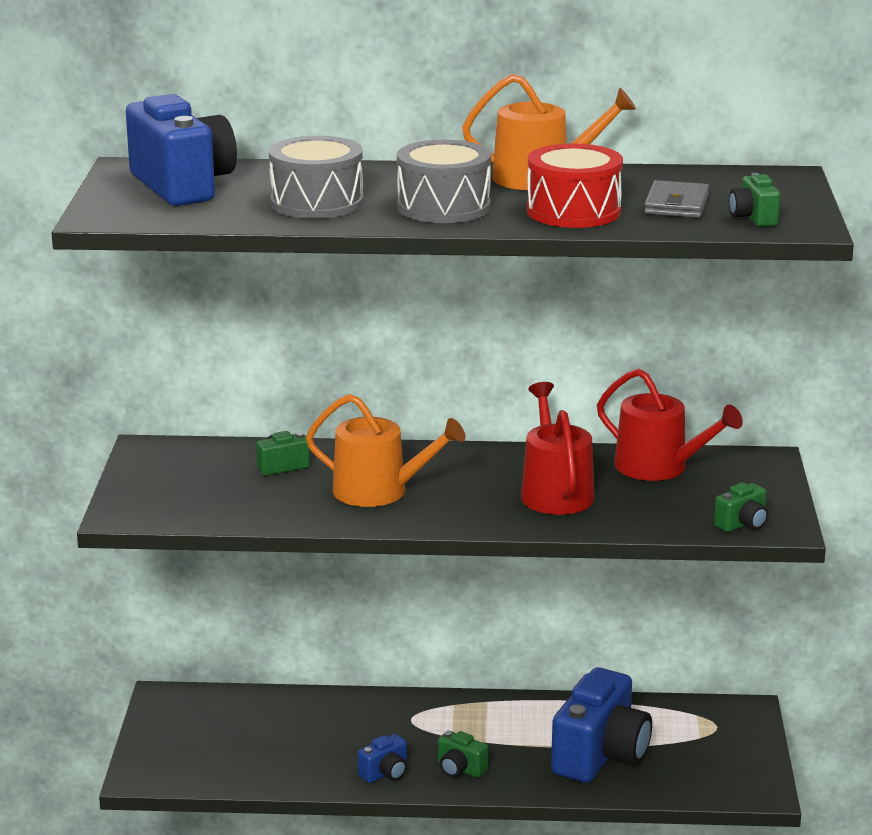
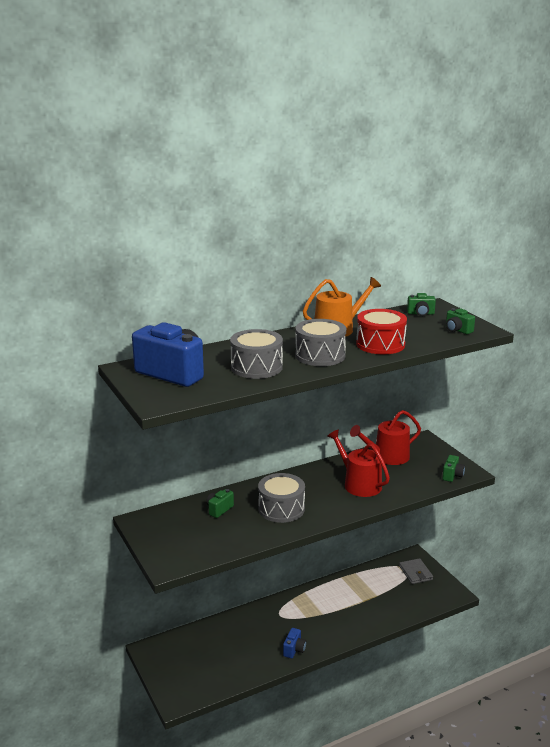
camera: 30 degrees left, 0 degrees up
orange watering can [306,394,465,507] -> grey drum [258,473,305,523]
green camera [438,731,488,778] -> green camera moved to [407,293,436,316]
blue camera [551,667,652,783] -> none
red watering can [597,369,743,481] -> red watering can turned 150 degrees clockwise [350,410,421,465]
grey wallet [644,180,709,218] -> grey wallet moved to [399,558,433,584]

